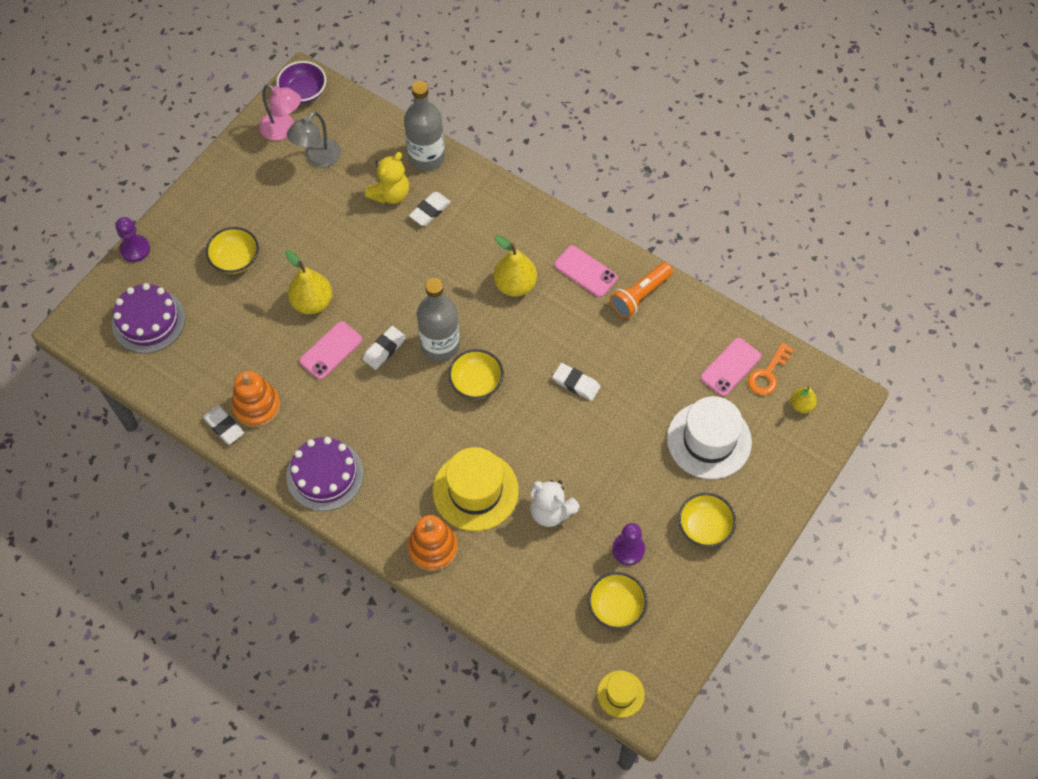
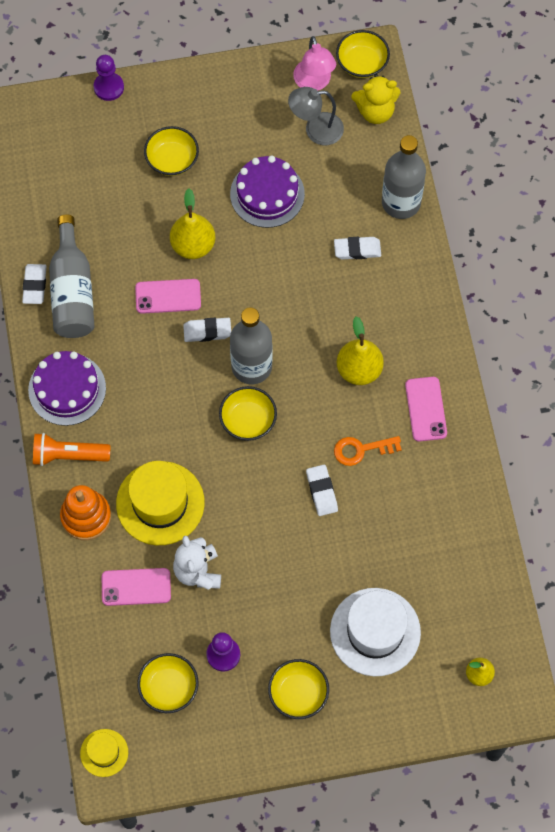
camera: 45 degrees right, 5 degrees up
purple cake [112,283,185,354] -> purple cake moved to [230,156,305,228]
orange stacking toy [231,371,280,428] -> grey bottle [49,215,95,338]
purple bowl [276,61,326,104] -> yellow bowl [336,30,390,78]
yellow teddy bear [365,152,409,204] -> yellow teddy bear moved to [351,74,400,124]
orange flashlight [610,262,673,318] -> orange flashlight moved to [33,433,111,466]
pink phone [701,338,761,396] -> pink phone moved to [102,568,171,606]
orange key [748,342,794,395] -> orange key moved to [334,436,402,466]

